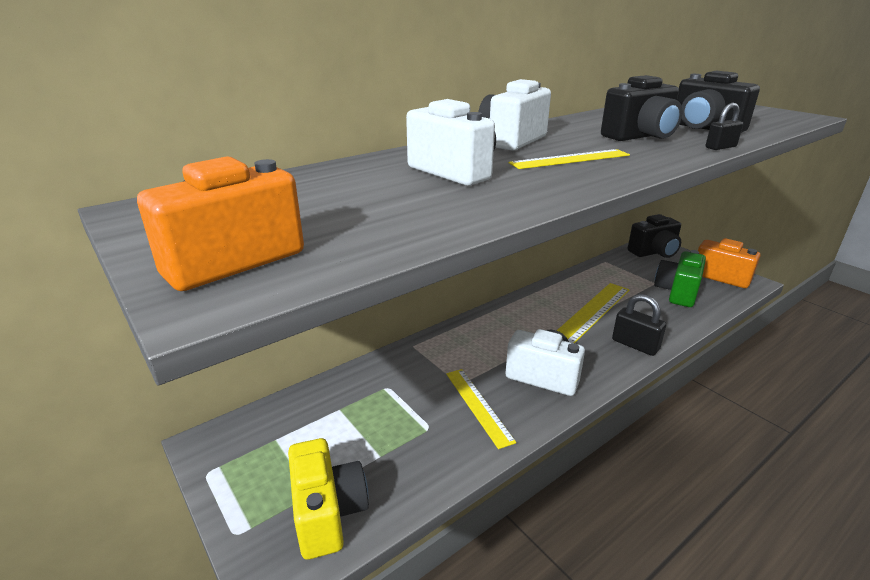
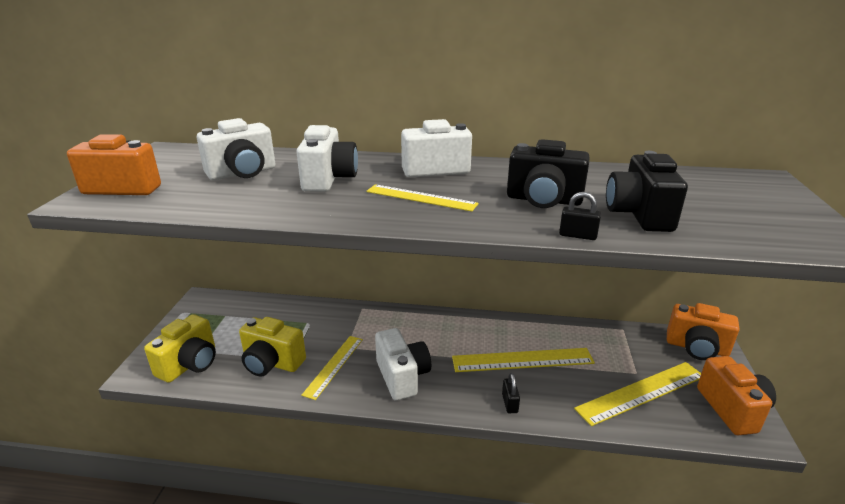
camera: 45 degrees right, 0 degrees up
black padlock [612,294,666,356] -> black padlock [502,373,520,413], size x0.62
black camera [628,214,681,258] -> orange camera [667,303,739,360]
green camera [654,250,706,307] -> yellow ruler [574,362,701,426]
none -> white camera [197,118,275,180]
none -> yellow camera [239,317,306,377]

